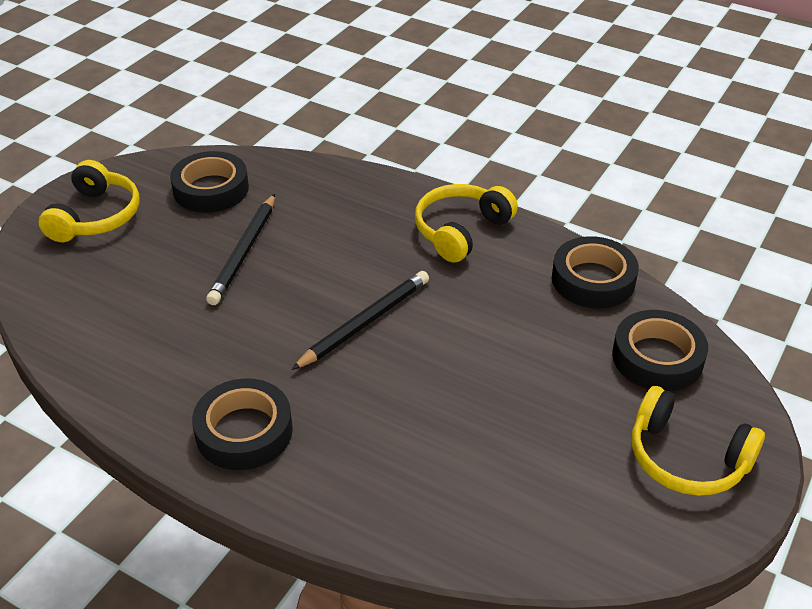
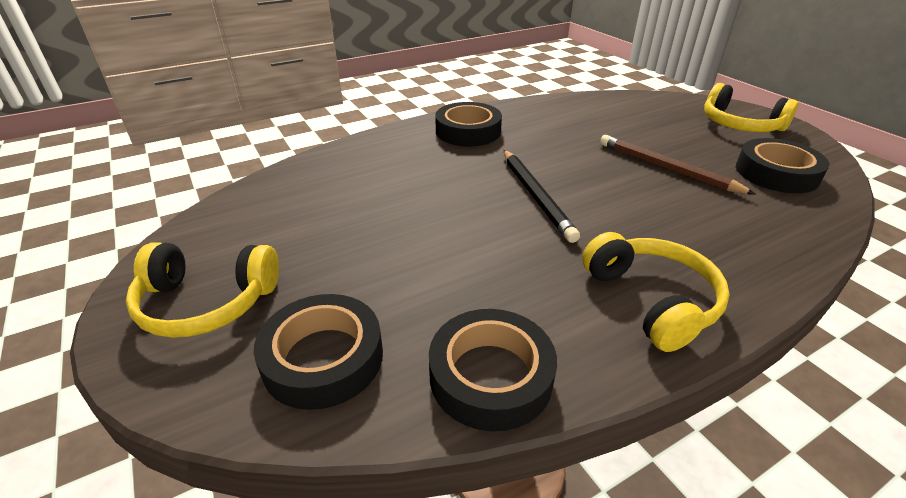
camera: 120 degrees right, 5 degrees down
black pencil [206,194,275,305] -> brown pencil [600,135,756,195]
yellow headphones [632,386,765,496] -> yellow headphones turned 150 degrees counterclockwise [125,242,279,338]

